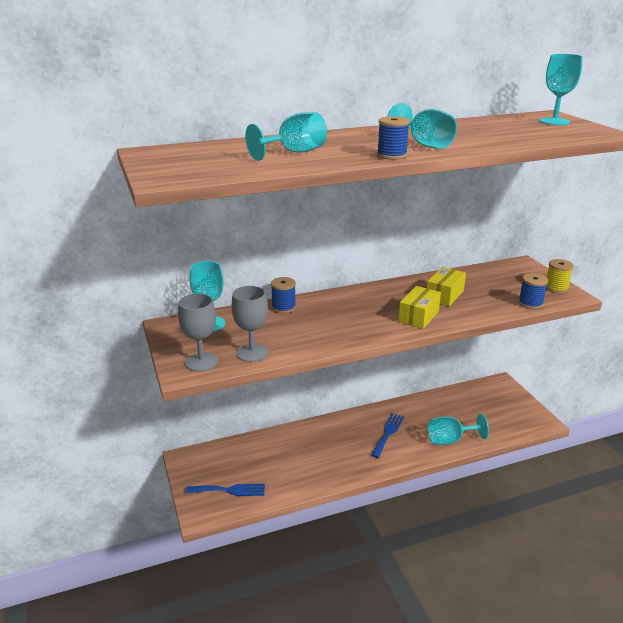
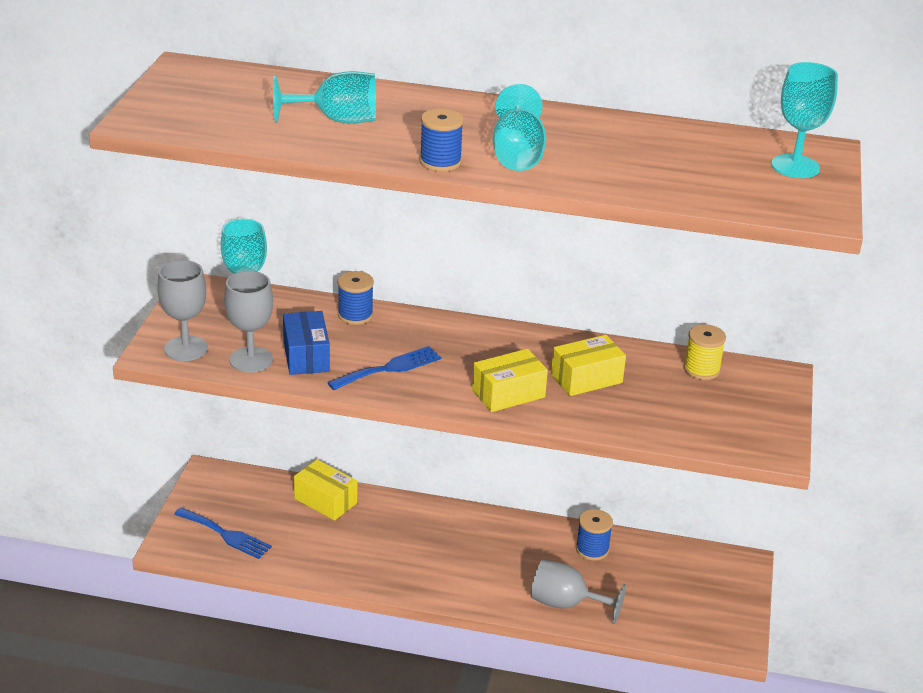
camera: 30 degrees right, 5 degrees up
blue fork [371,413,404,458] -> blue fork moved to [327,346,441,390]
turquoise goblet [428,414,489,445] -> grey goblet [531,559,626,624]
blue spool [518,273,548,309] -> blue spool moved to [576,509,613,561]
yellow spool [546,259,574,293] -> yellow spool moved to [684,324,726,380]
none -> blue box [283,311,330,375]
none -> yellow box [294,459,357,521]

